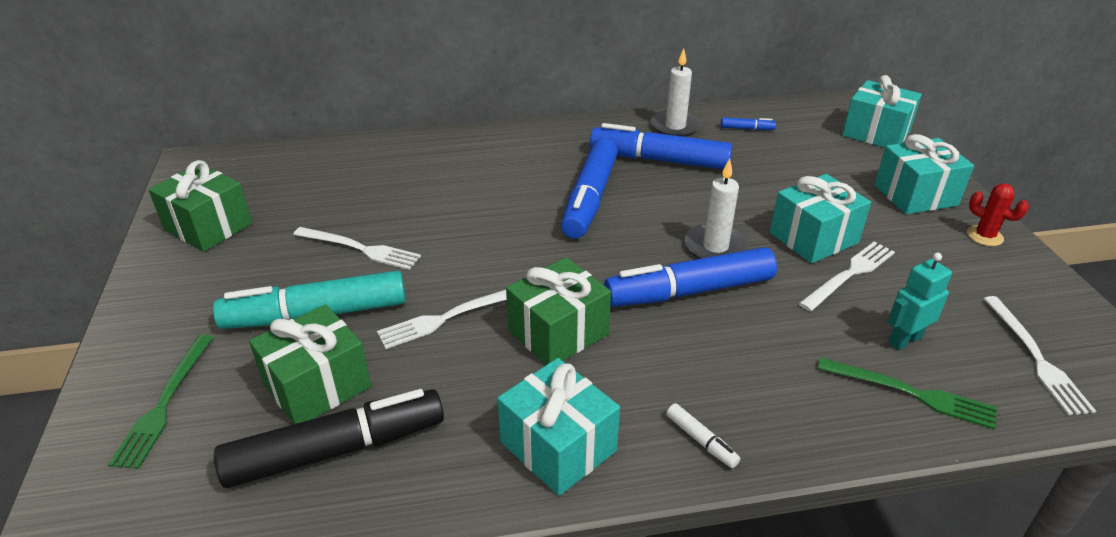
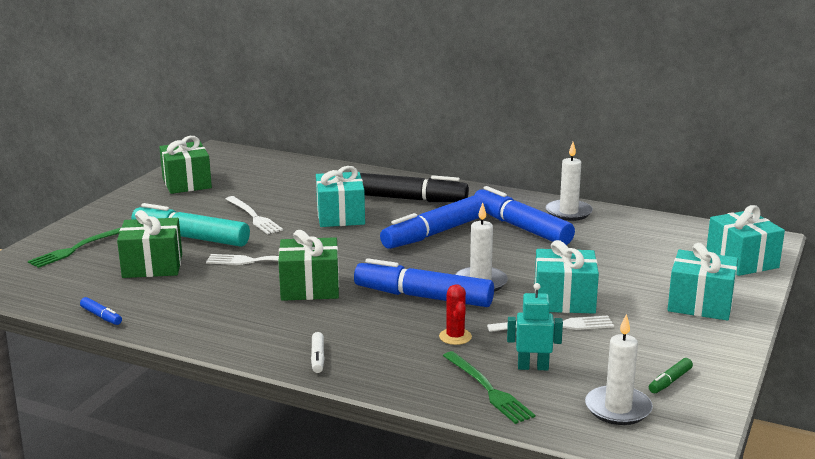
camera: 35 degrees right, 15 degrees down
black marker [214,389,444,488] -> black marker moved to [360,173,469,202]
turquoise gift [497,358,620,496] -> turquoise gift moved to [316,166,365,227]
blue marker [721,117,776,130] -> blue marker moved to [80,297,122,325]
red cactus [967,184,1029,246] -> red cactus moved to [439,284,472,345]
white fork [983,296,1096,415] -> white candle [585,313,653,425]
none -> green marker [649,358,693,393]

